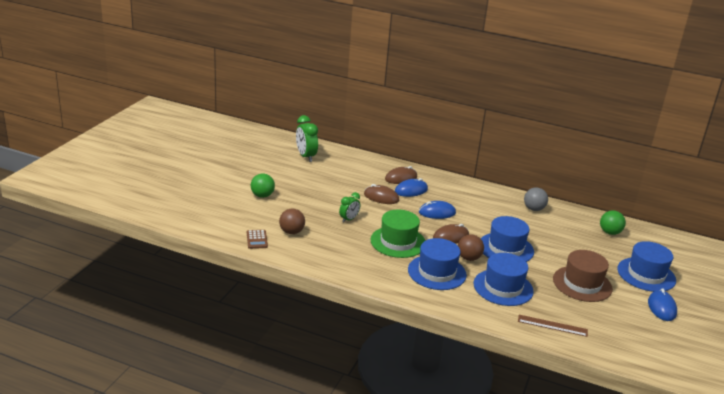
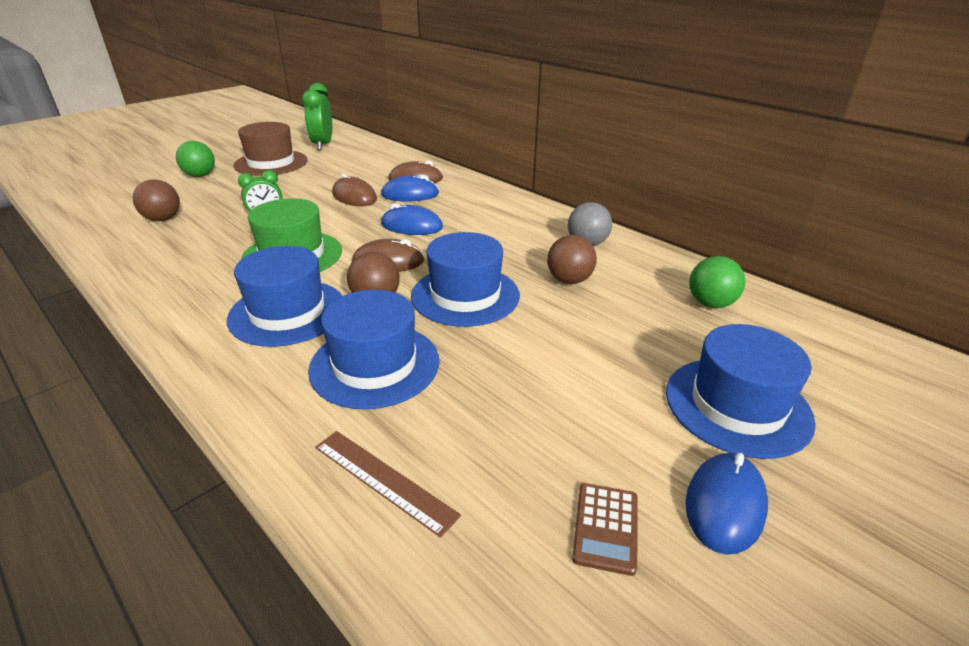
camera: 25 degrees right, 5 degrees up
brown calculator [247,230,268,249] -> brown calculator moved to [572,483,638,576]
brown hat [553,250,613,302] -> brown hat moved to [233,122,308,176]
none -> brown ball [547,235,597,284]

